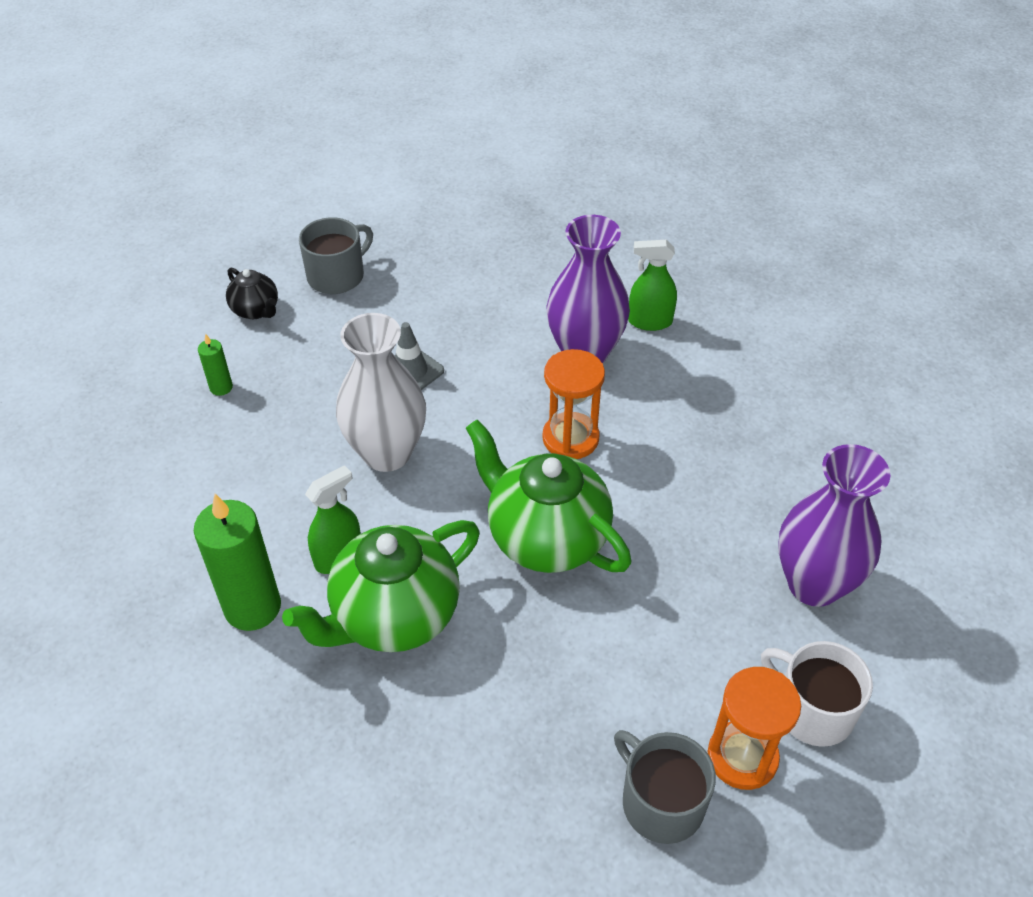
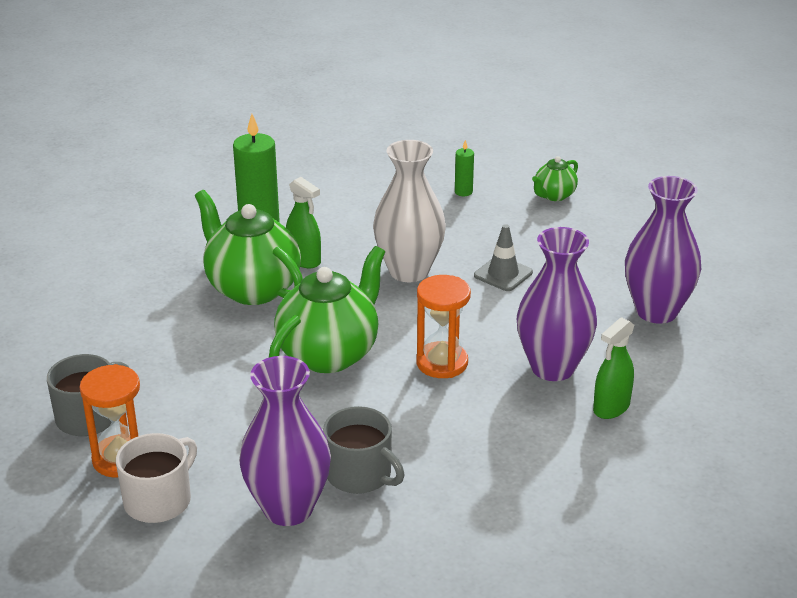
camera: 85 degrees right, 15 degrees down
black teapot [226,268,278,319] -> green teapot [532,156,578,201]
grey mug [299,217,373,294] -> grey mug moved to [323,406,405,494]
green spray bottle [628,240,677,331] -> green spray bottle turned 135 degrees counterclockwise [593,317,634,419]
none -> purple vase [625,176,701,324]

